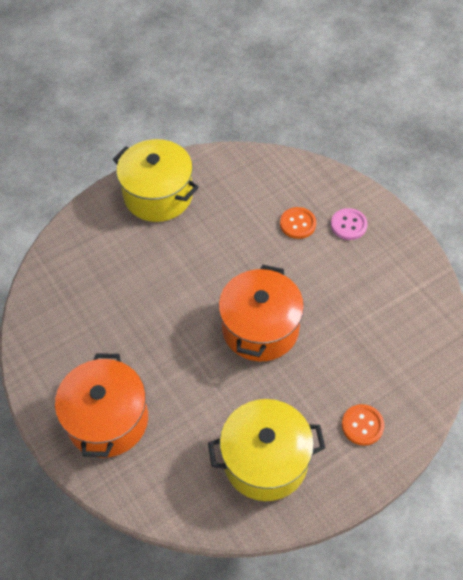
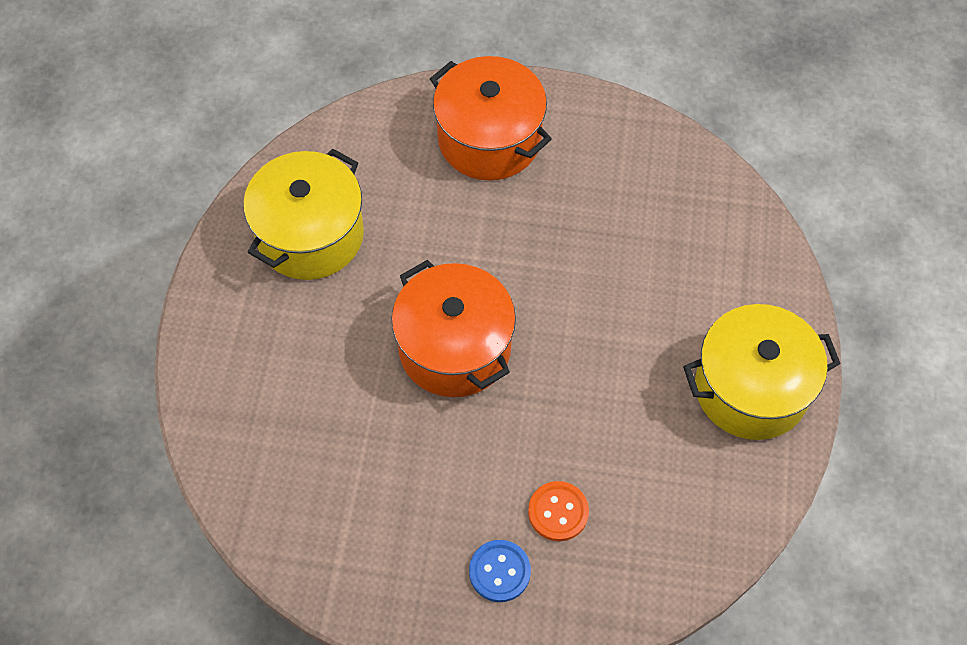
camera: 130 degrees right, 5 degrees up
pink button [331,208,368,240] -> blue button [469,540,531,602]
orange button [342,404,384,446] -> none

